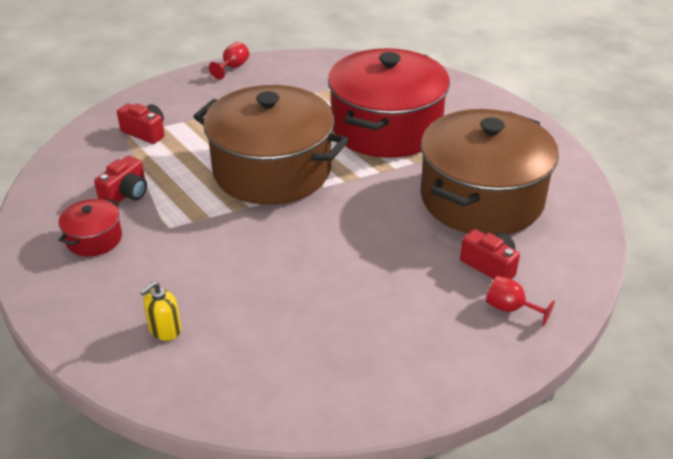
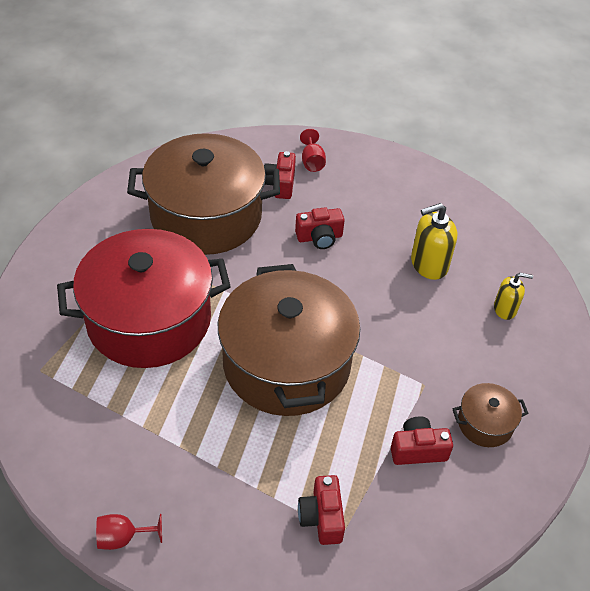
camera: 130 degrees left, 10 degrees up
red pot [59,199,122,257] -> brown pot [453,383,529,447]
none -> red camera [295,207,345,249]
none -> yellow soap dispenser [411,203,457,280]

